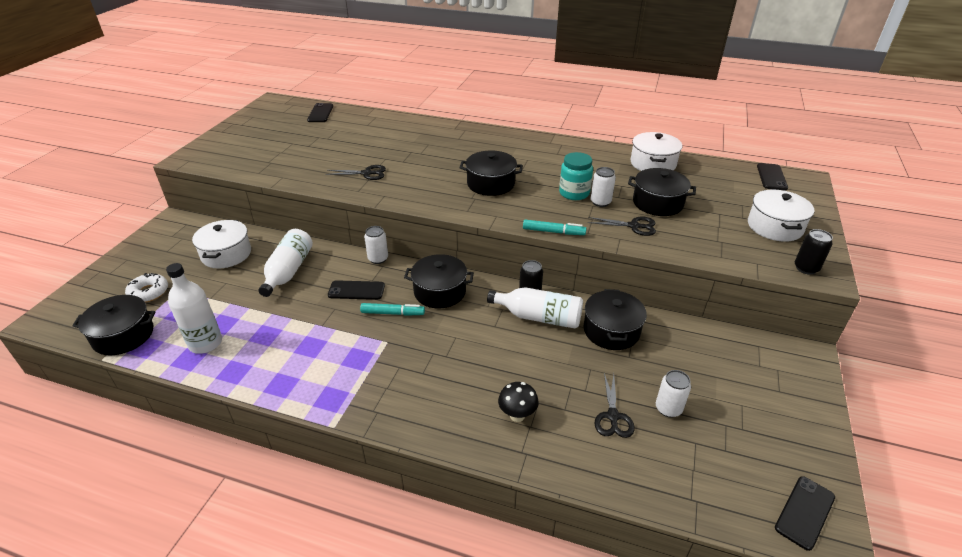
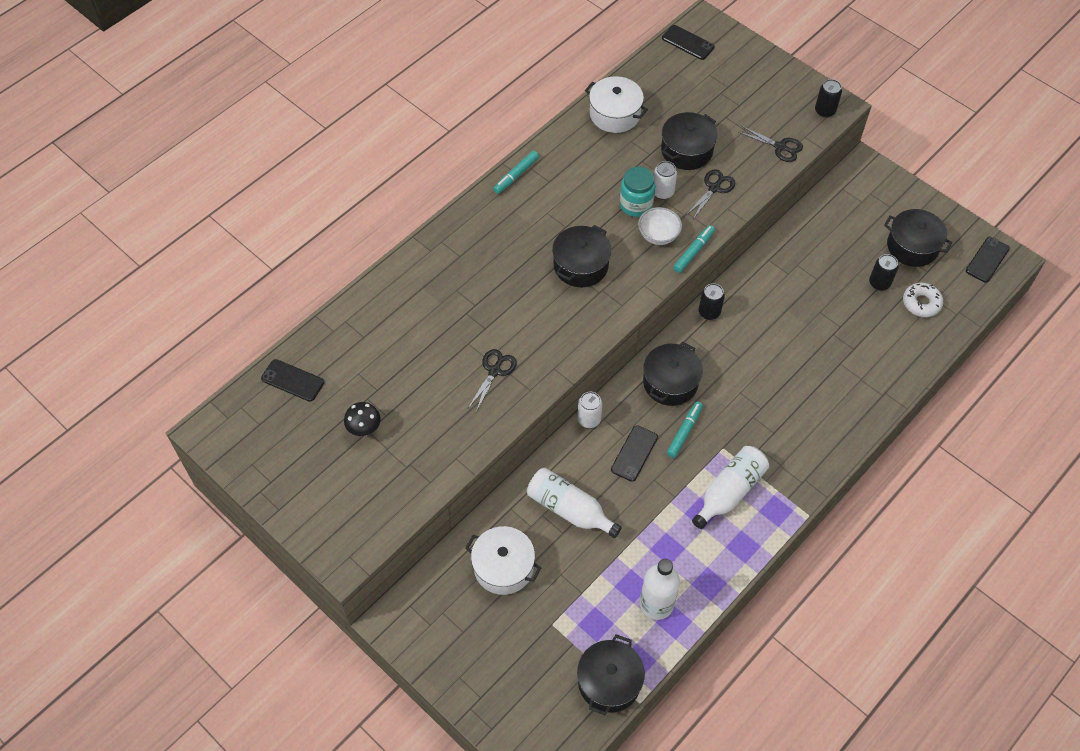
camera: 65 degrees left, 20 degrees up
white donut [125,273,168,303] -> white donut moved to [903,282,943,317]
white bottle [487,287,583,329] -> white bottle moved to [692,446,769,529]
black mushroom [498,382,539,422] -> black mushroom moved to [344,402,381,436]
black pot [584,289,647,350] -> black pot moved to [884,209,952,267]
black scissors [594,373,635,438] -> black scissors moved to [738,126,803,162]
white can [656,370,691,418] -> black can [869,254,898,291]
white pot [748,190,814,242] -> none
black phone [775,476,835,551] -> black phone turned 60 degrees clockwise [966,237,1010,283]
none -> turquoise marker [493,151,539,194]
none -> white bowl [638,207,682,245]

